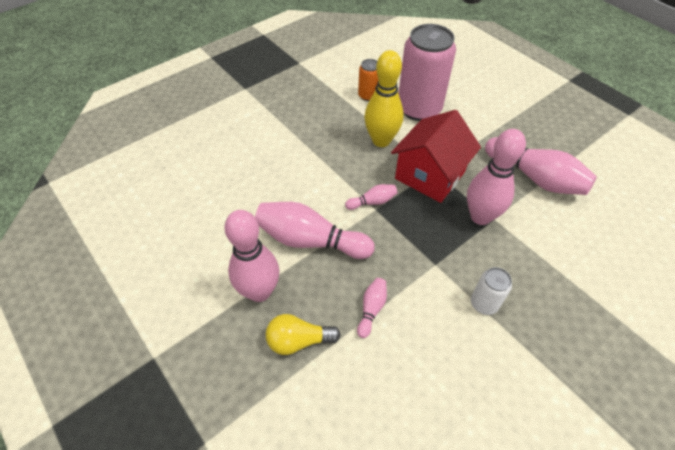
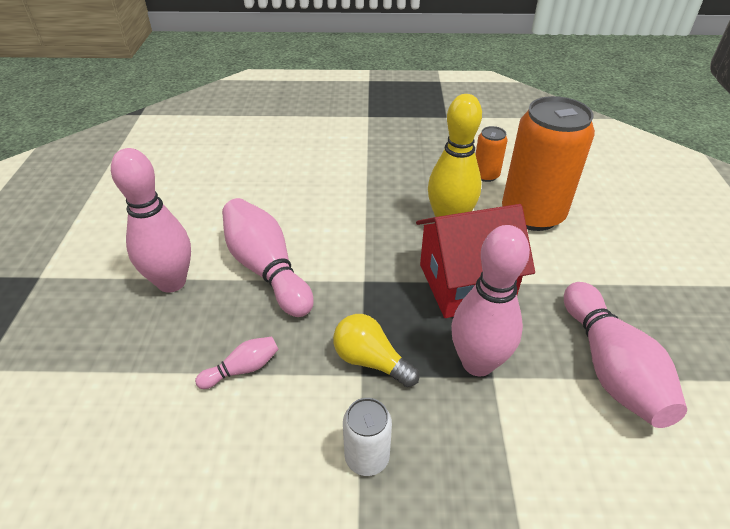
camera: 40 degrees right, 10 degrees down
yellow light bulb [266,314,341,355] -> yellow light bulb moved to [333,314,419,387]
pink bowling pin [345,184,397,210] -> none
pink can [398,24,456,121] -> orange can [502,96,595,231]

